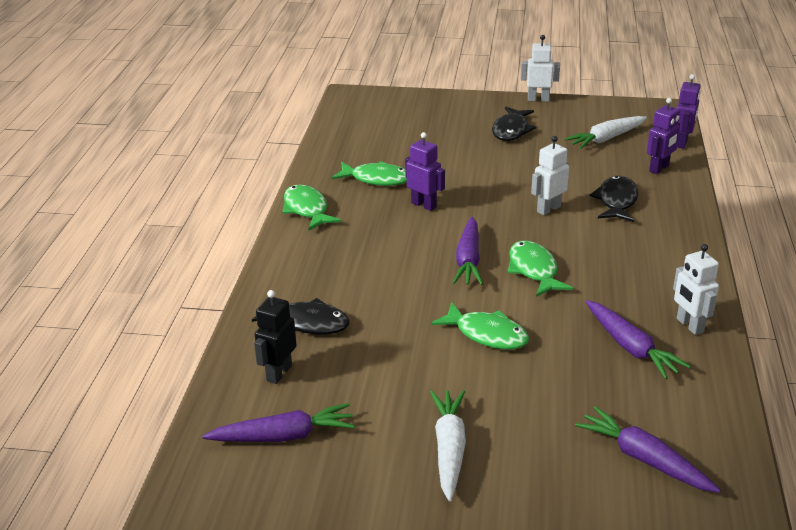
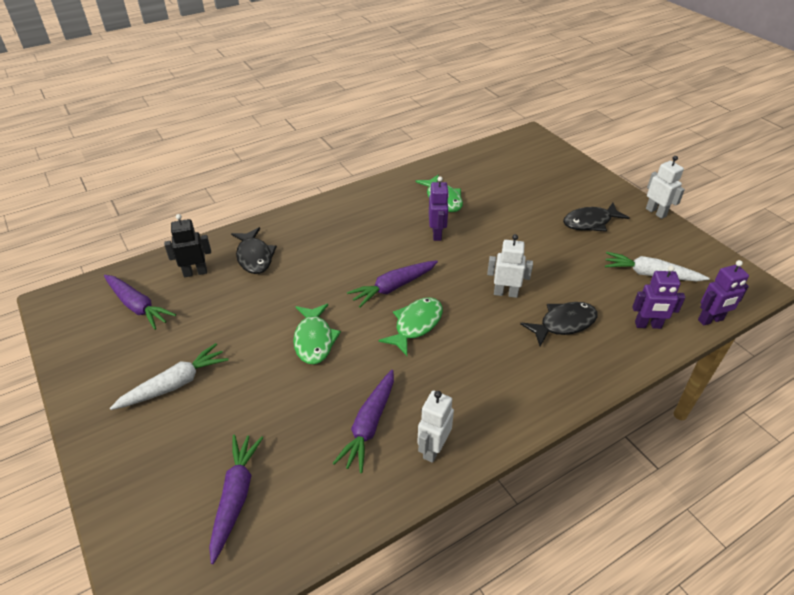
camera: 50 degrees right, 10 degrees up
green fish [282,184,341,230] -> none

